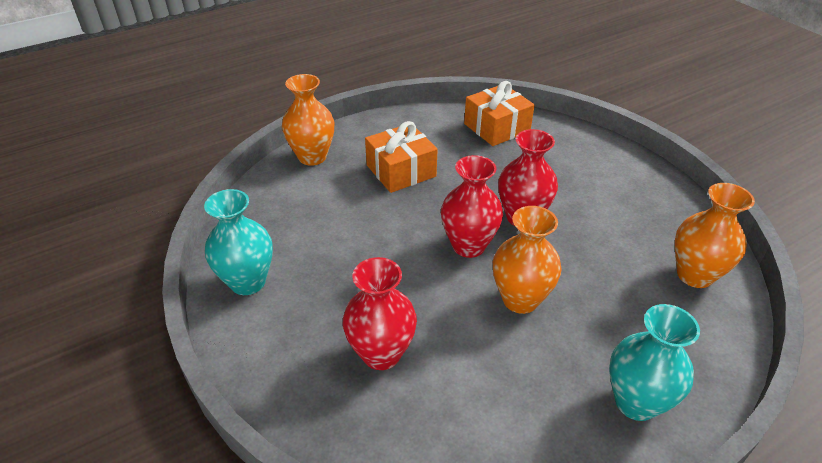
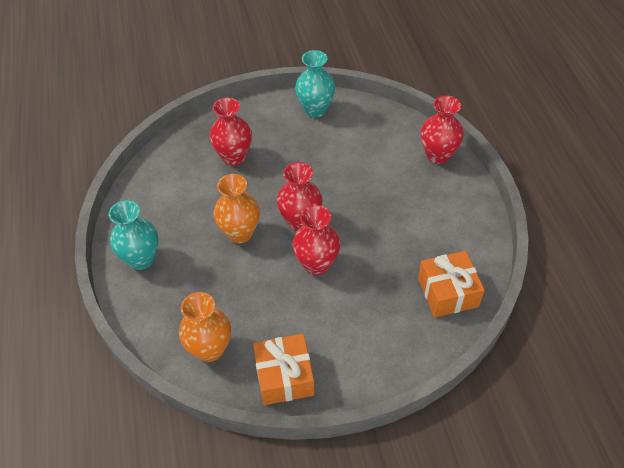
camera: 110 degrees right, 10 degrees up
orange vase [282,74,335,166] -> red vase [421,95,464,164]
orange gift [365,121,438,193] -> orange gift moved to [253,334,315,405]

